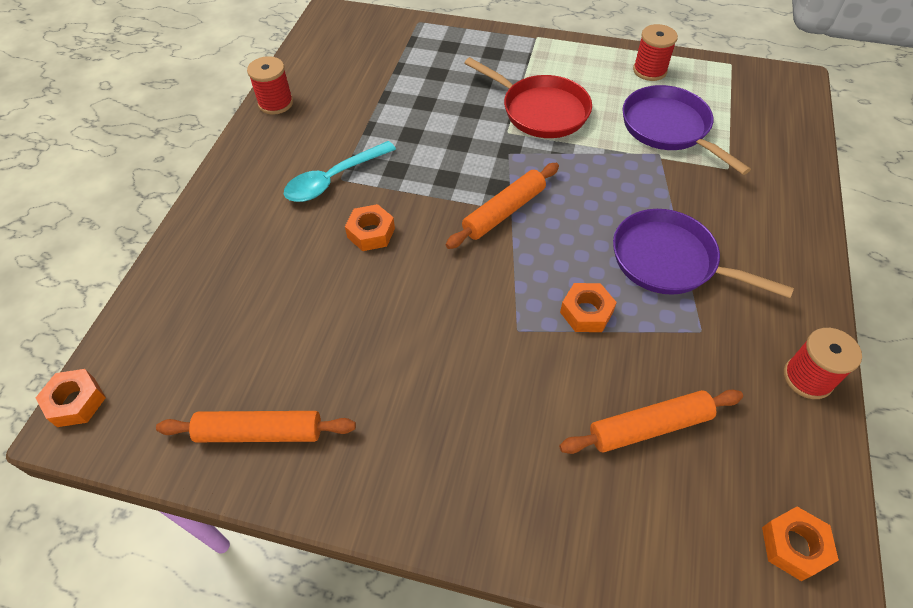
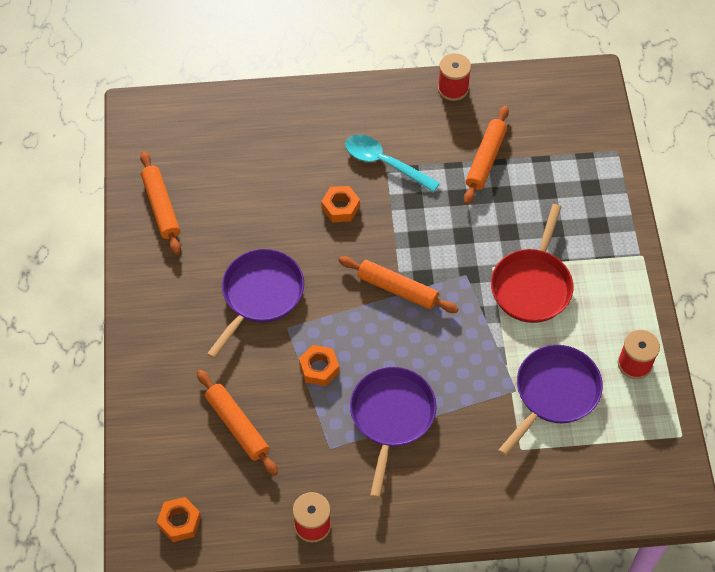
camera: 70 degrees right, 5 degrees up
orange nut [36,369,106,427] -> none
none -> purple pan [207,249,304,359]
none -> orange rolling pin [464,106,509,205]

